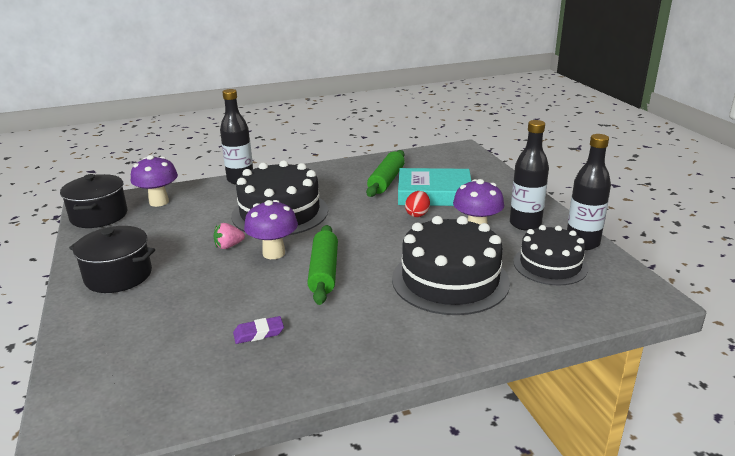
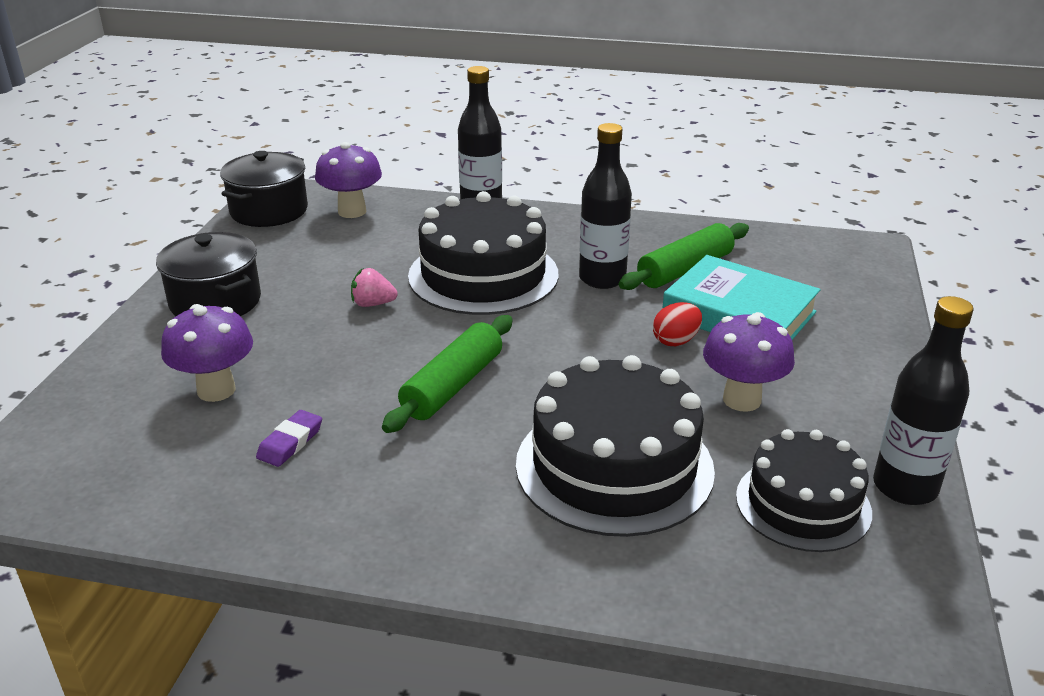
camera: 30 degrees right, 5 degrees up
purple eraser [233,316,284,344] -> purple eraser turned 75 degrees counterclockwise [256,410,322,467]
purple mushroom [244,200,298,259] -> purple mushroom moved to [161,304,253,402]
black bottle [510,120,549,231] -> black bottle moved to [579,123,632,289]

